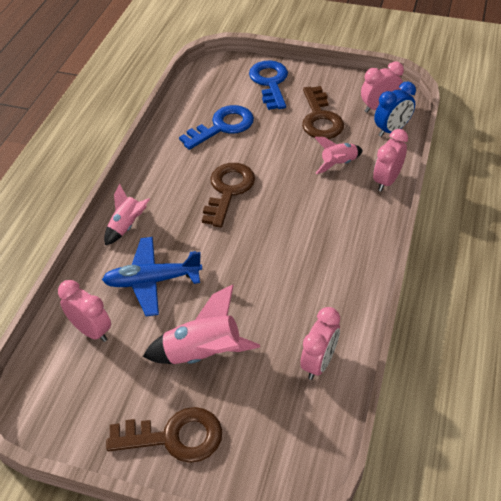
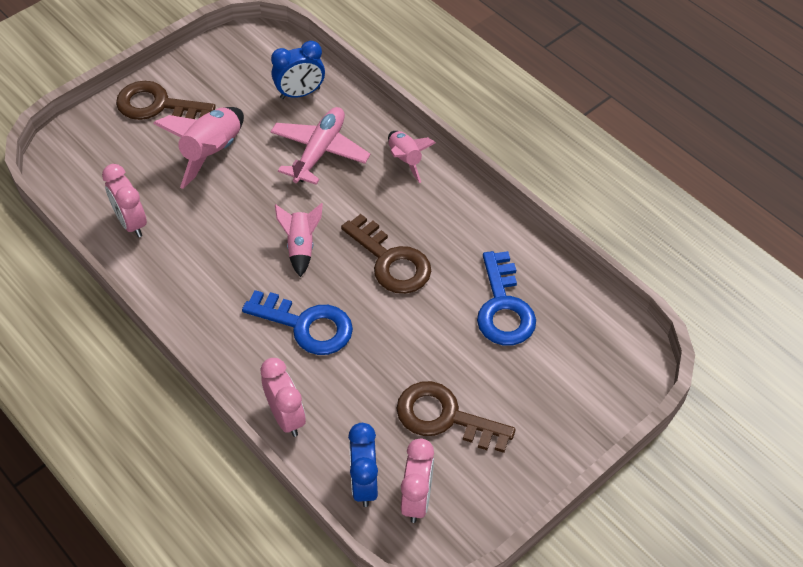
camera: 120 degrees right, 5 degrees up
pink clock [58,280,111,342] -> blue clock [271,41,325,99]
blue plane [102,237,202,316] -> pink plane [270,107,371,185]
brown key [106,407,222,463] -> brown key turned 75 degrees clockwise [116,81,216,120]
blue key [249,60,288,110] -> blue key moved to [242,290,353,355]
pink rocket [314,137,363,174] -> pink rocket moved to [275,203,323,277]

